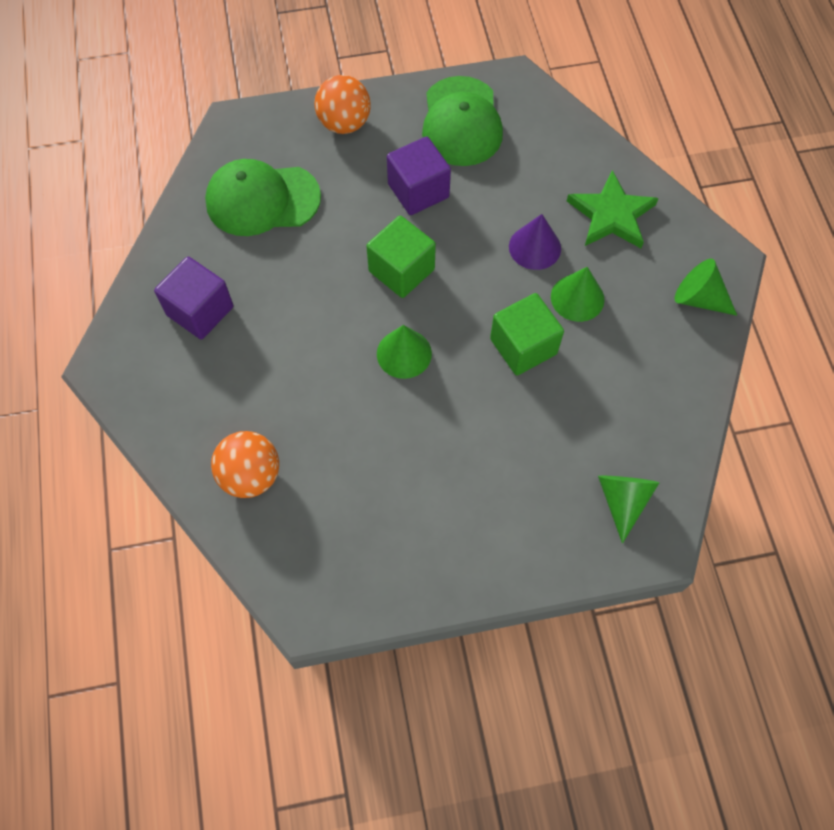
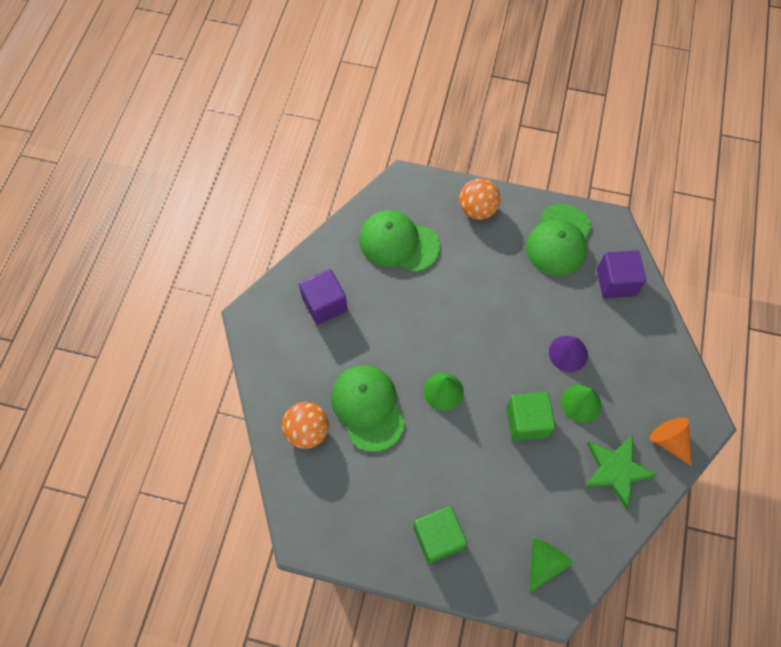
camera: 25 degrees right, 0 degrees up
green cube [366,216,436,298] -> green cube moved to [413,506,467,564]
purple cube [387,136,451,215] -> purple cube moved to [597,250,646,298]
green star [567,170,659,248] -> green star moved to [584,435,657,509]
green cone [675,259,737,316] -> orange cone [650,417,692,466]
none -> green cap [331,365,405,452]

